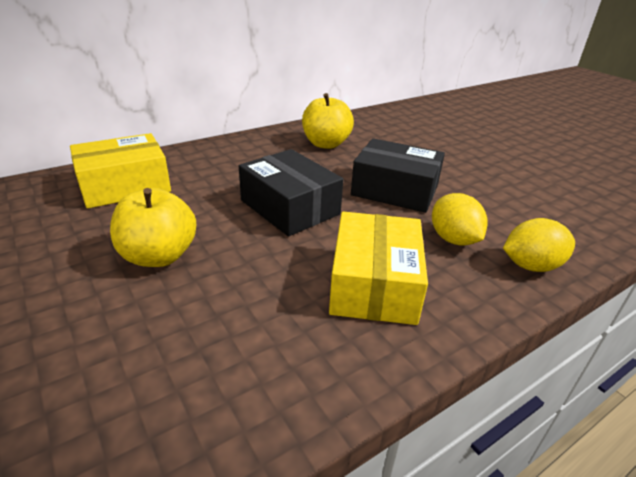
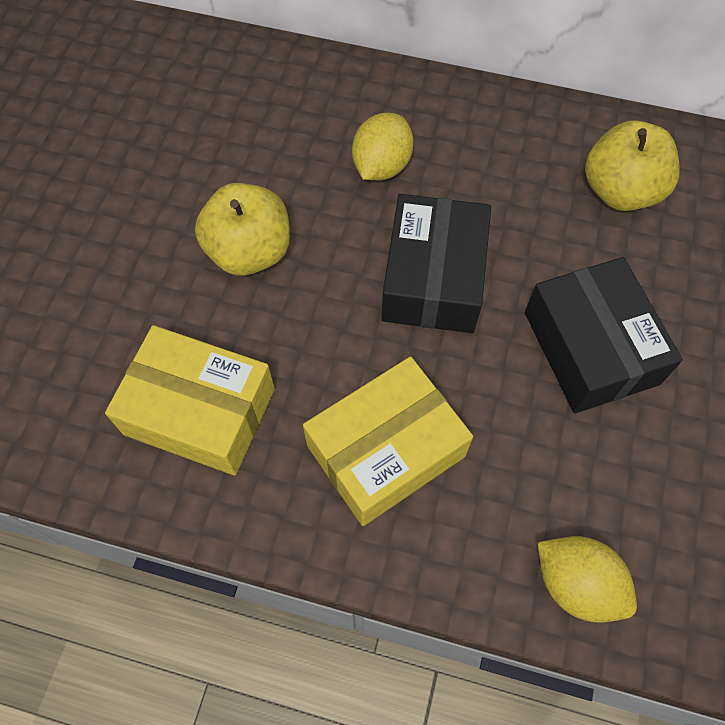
camera: 50 degrees right, 30 degrees up
yellow box [70,133,171,208] -> yellow box moved to [105,325,275,476]
yellow lemon [432,193,488,246] -> yellow lemon moved to [352,113,414,181]

